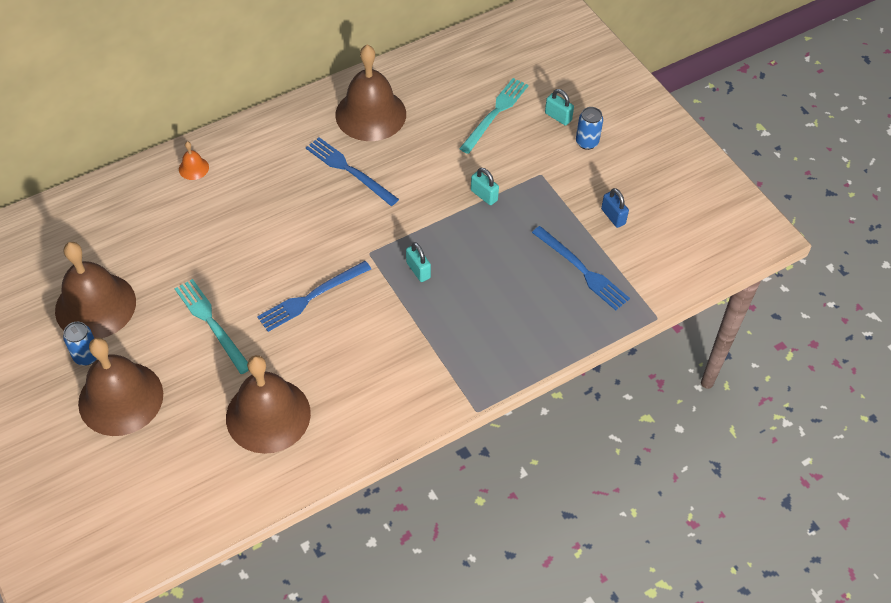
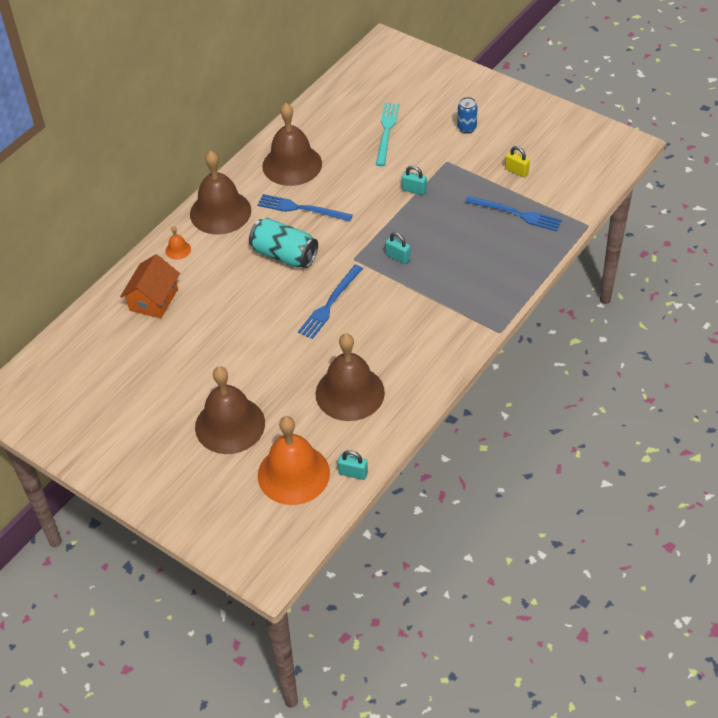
camera: 20 degrees left, 5 degrees down
brown bell [55,242,136,339] -> brown bell moved to [190,151,251,235]
blue can [63,322,97,366] -> none
turquoise fork [175,279,249,374] -> none
turquoise padlock [545,89,574,126] -> turquoise padlock moved to [338,450,368,480]
blue padlock [601,188,629,228] -> yellow padlock [505,146,530,177]
none -> orange house [120,254,180,319]
none -> turquoise can [249,218,318,268]
none -> orange bell [258,416,330,505]

